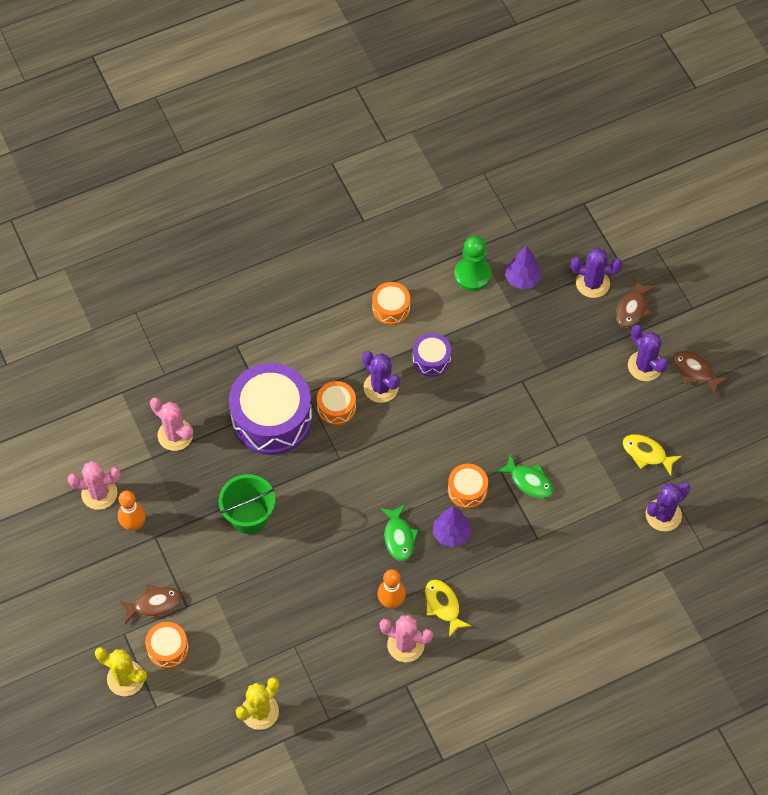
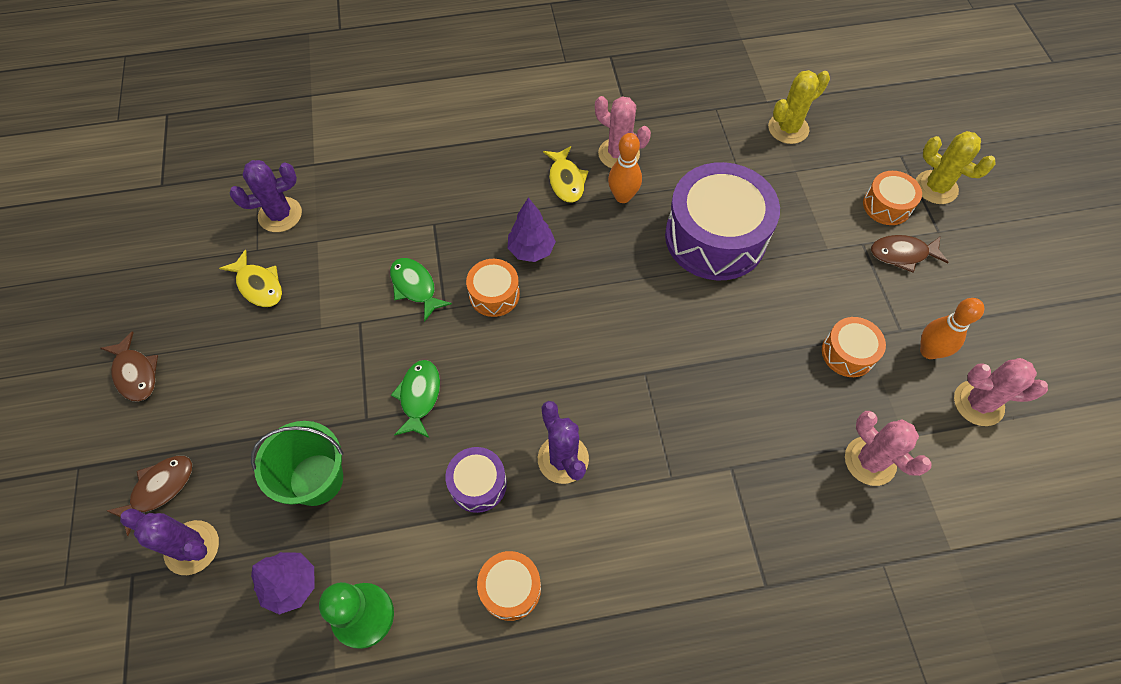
camera: 165 degrees left, 0 degrees up
green bucket [219,474,275,534] -> green bucket moved to [251,421,343,506]
purple drum [229,363,312,455] -> purple drum moved to [665,162,780,280]
orange drum [317,381,356,425] -> orange drum moved to [822,317,886,377]
green fish [380,504,419,561] -> green fish moved to [391,360,440,438]
purple cactus [628,325,669,381] -> none

